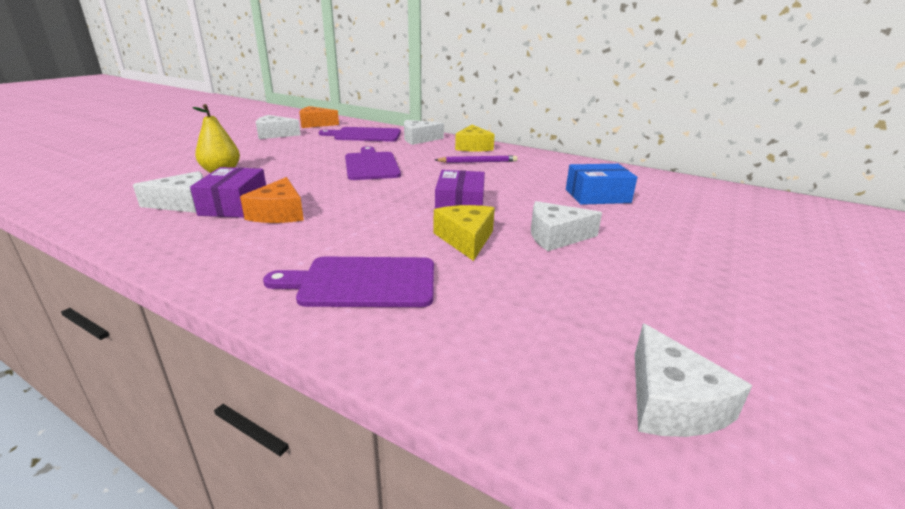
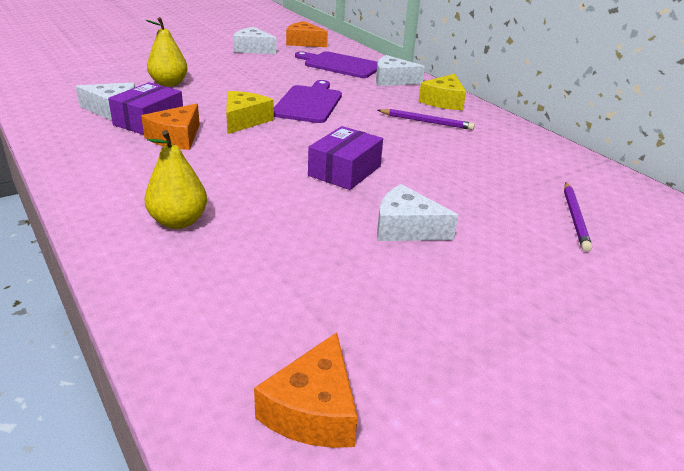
camera: 25 degrees right, 5 degrees up
purple cutting board [263,257,434,307] -> yellow pear [145,130,207,229]
yellow cheese [434,205,495,261] -> yellow cheese moved to [226,91,274,134]
blue box [566,164,637,205] -> none
white cheese [635,323,752,437] -> orange cheese [254,332,358,448]
none -> purple pencil [564,182,592,252]

